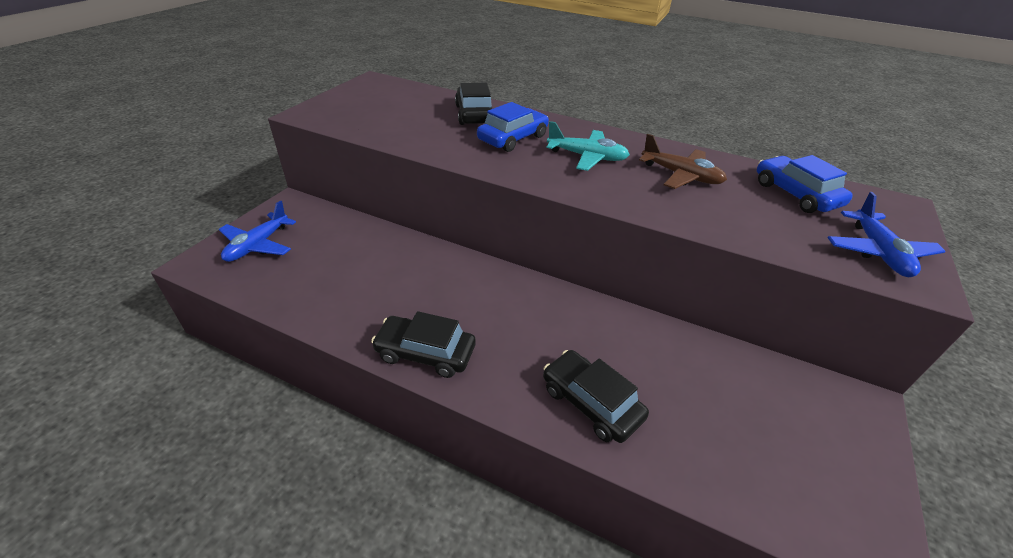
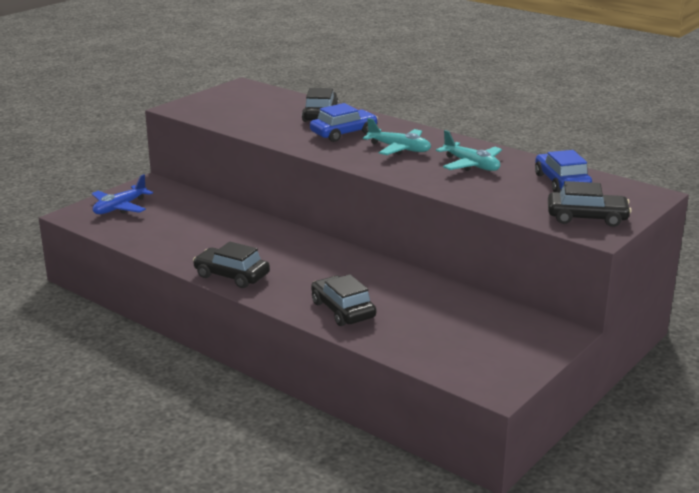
camera: 15 degrees right, 15 degrees down
brown plane [639,134,727,189] -> turquoise plane [436,130,502,171]
blue plane [828,192,946,277] -> black car [548,181,632,227]

